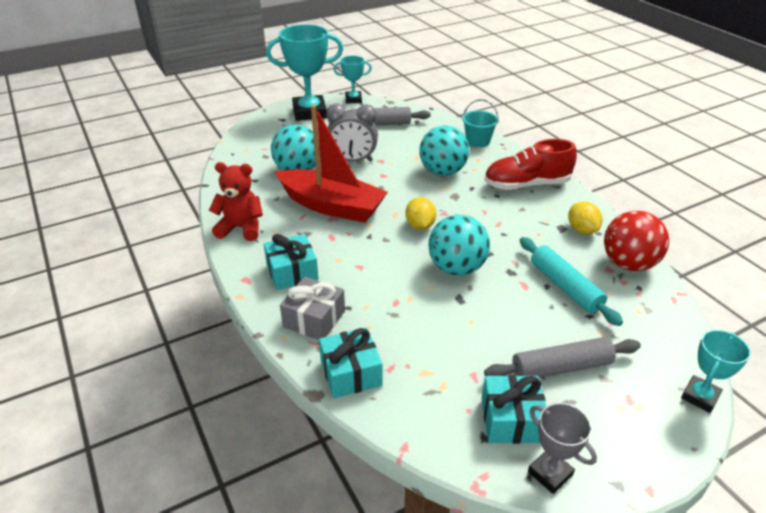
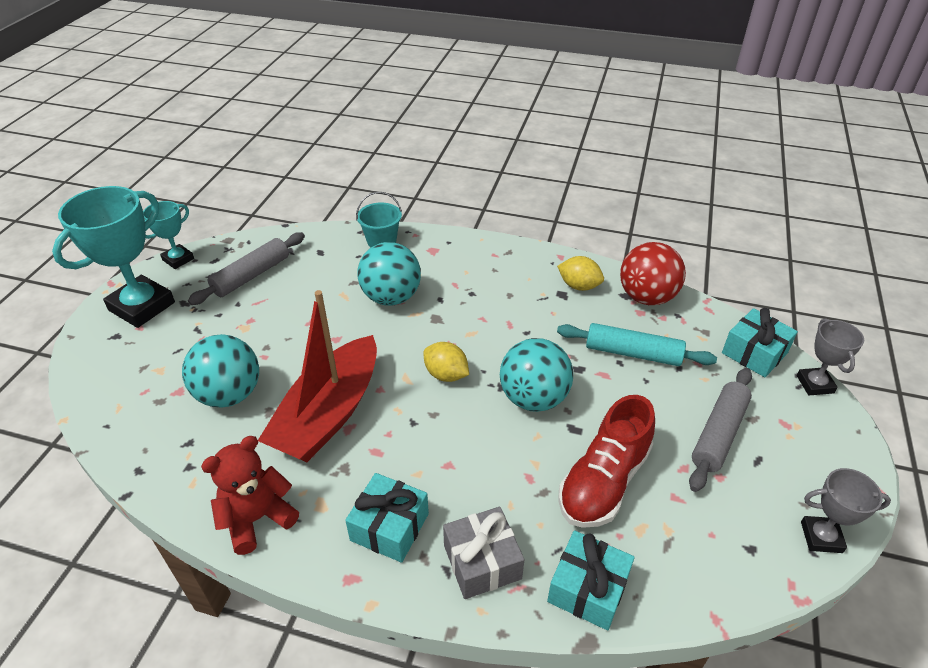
camera: 45 degrees left, 5 degrees up
red boat [275,105,388,223] -> red boat turned 135 degrees clockwise [258,290,377,462]
grey clock [326,104,378,162] -> none
turquoise gift [482,375,546,444] -> turquoise gift moved to [722,308,798,377]
red shoe [484,139,577,190] -> red shoe moved to [558,395,655,528]
turquoise trophy [681,330,751,413] -> grey trophy [797,318,864,395]

